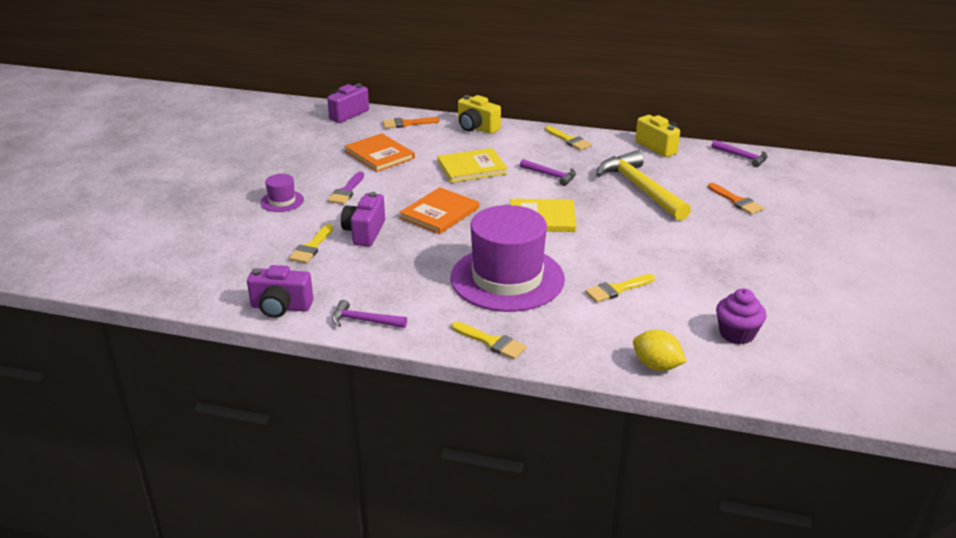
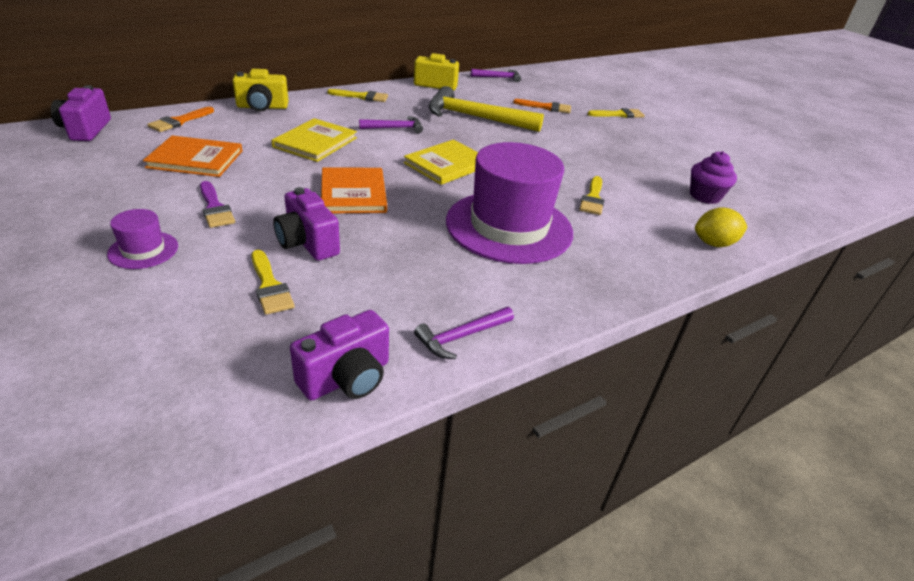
camera: 50 degrees left, 5 degrees up
yellow brush [451,322,527,359] -> yellow brush moved to [588,108,645,118]

